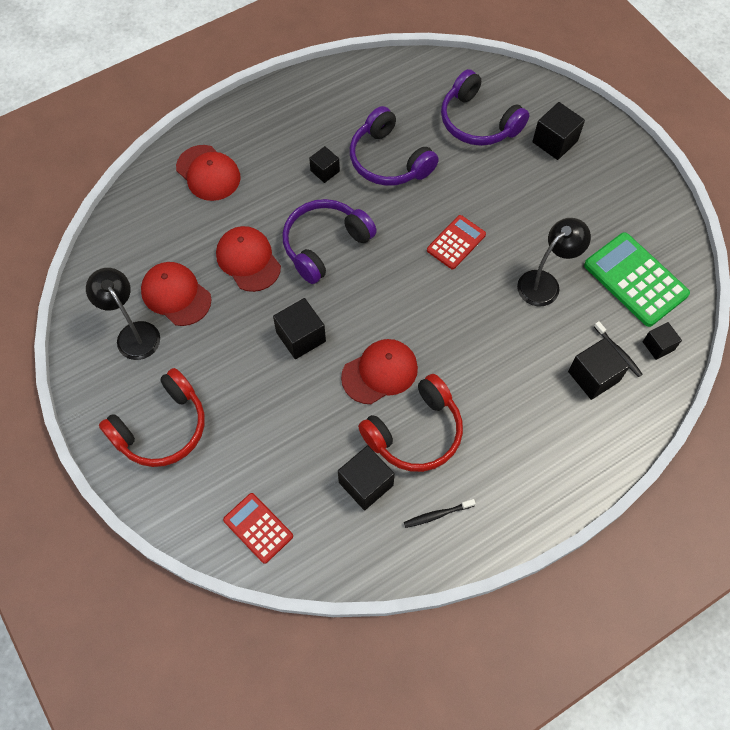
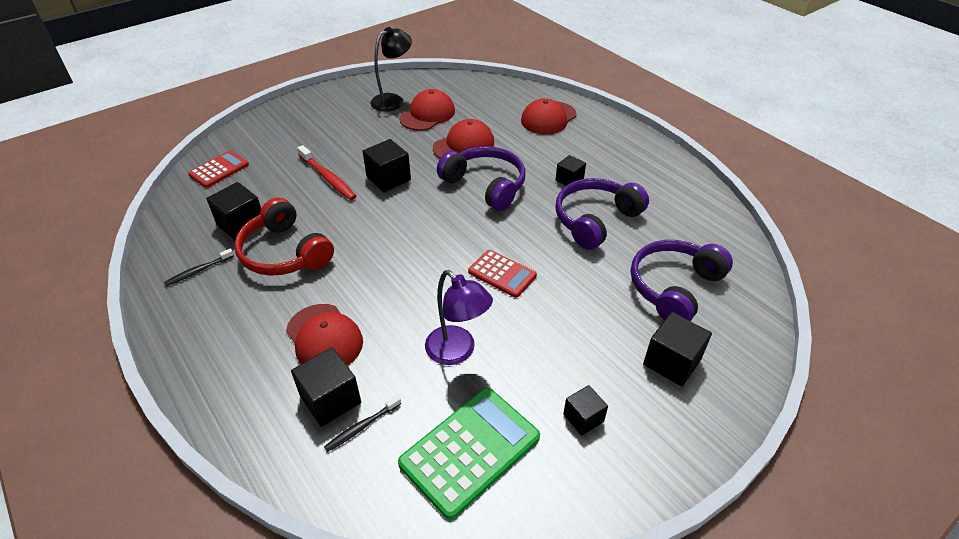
camera: 85 degrees right, 20 degrees down
red headphones [99,368,205,467] -> none
red cap [341,339,418,404] -> red cap moved to [286,304,363,366]
black toothbrush [404,499,476,528] -> black toothbrush turned 105 degrees counterclockwise [164,248,234,286]
black lamp [517,218,591,306] -> purple lamp [425,270,493,365]
black cube [643,322,682,360] -> black cube moved to [563,385,608,436]
none -> red toothbrush [297,145,357,200]

